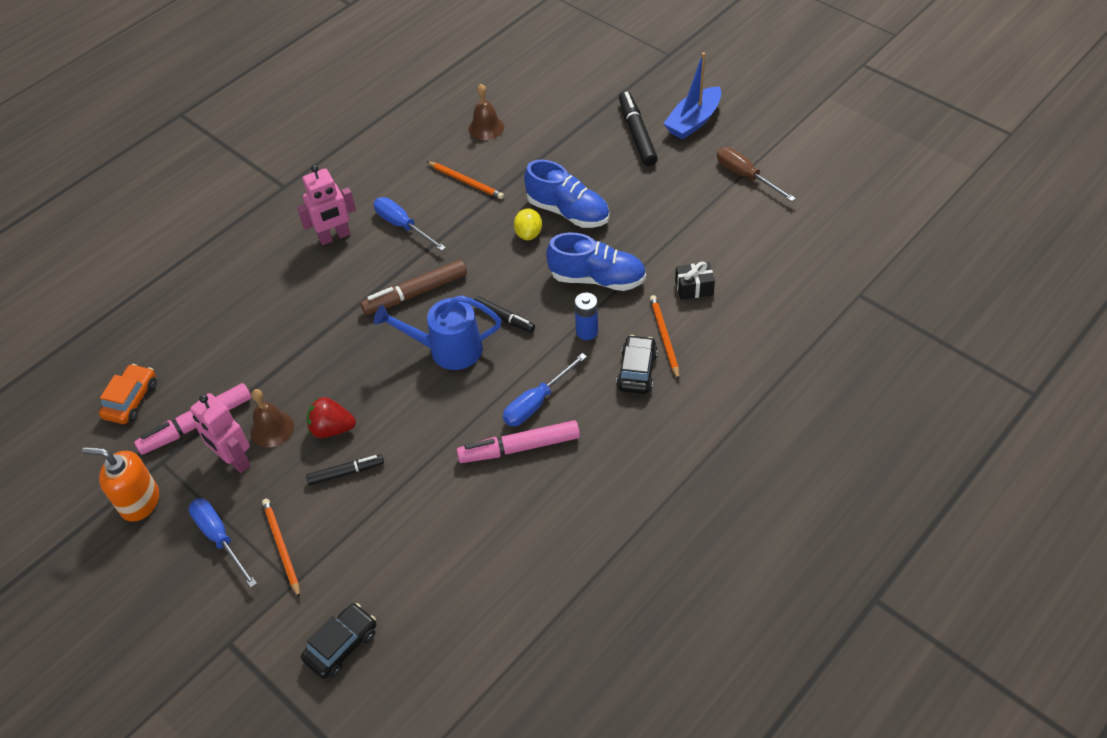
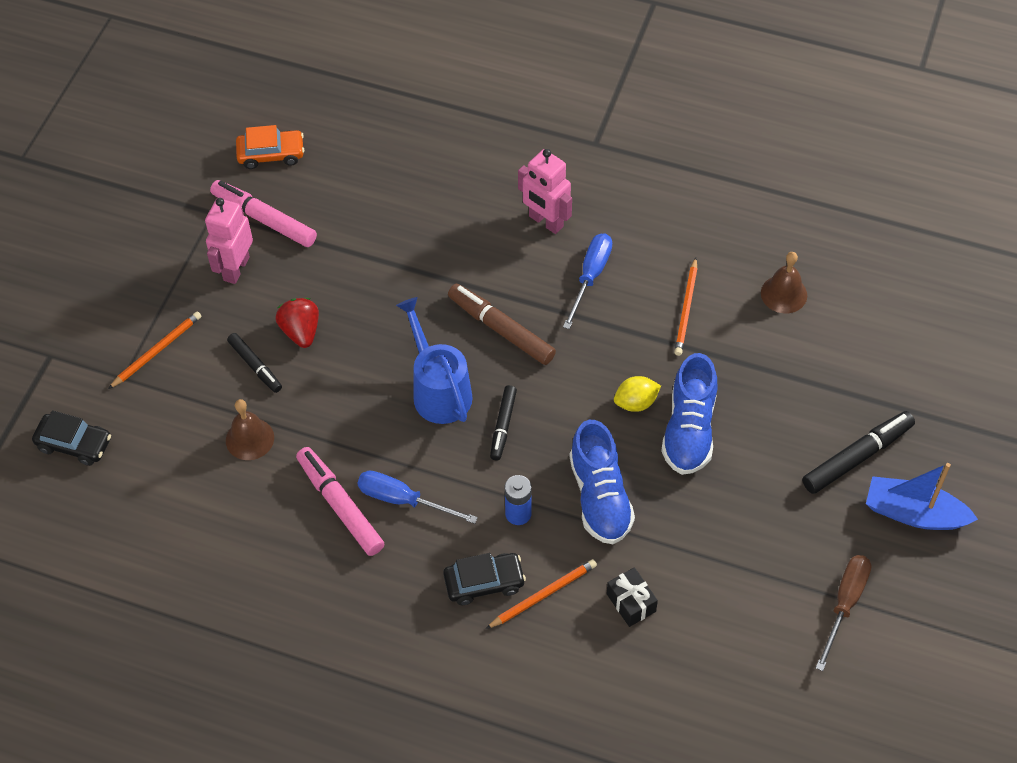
camera: 65 degrees right, 5 degrees up
orange soap dispenser [82,447,159,522] -> none
blue screwdriver [189,498,257,588] -> none
brown bell [250,389,294,447] -> brown bell moved to [226,399,274,460]

